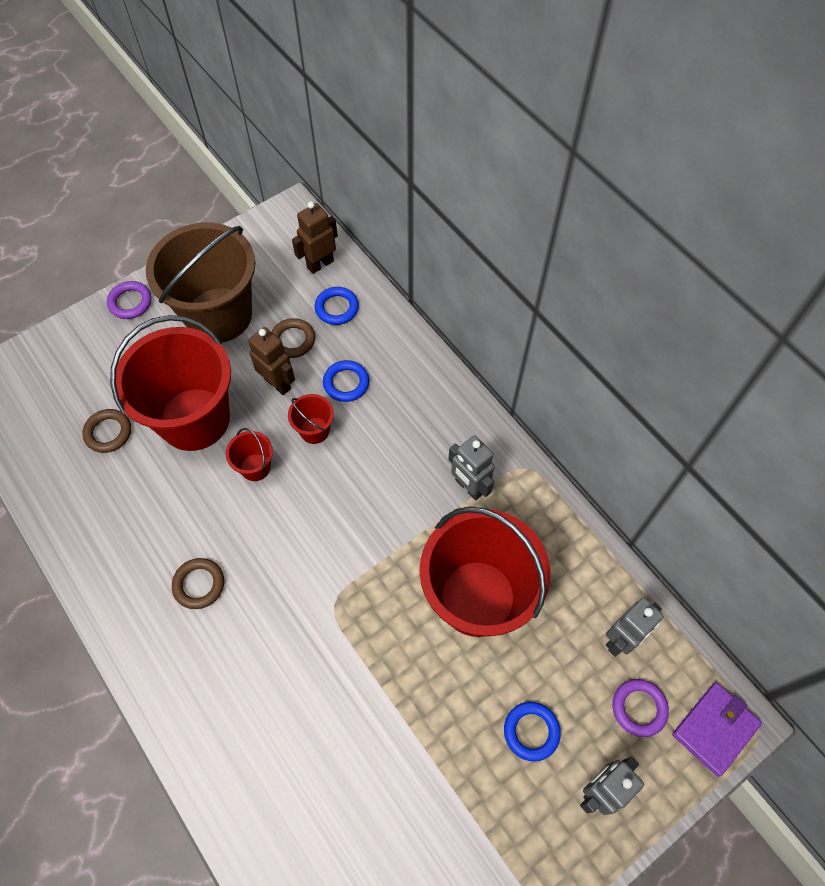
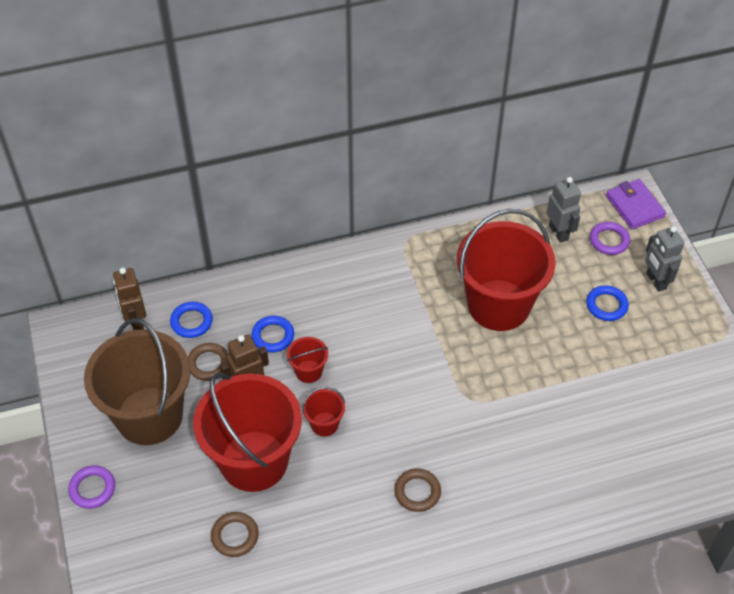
camera: 70 degrees left, 10 degrees down
grey robot [448,435,494,501] -> none

